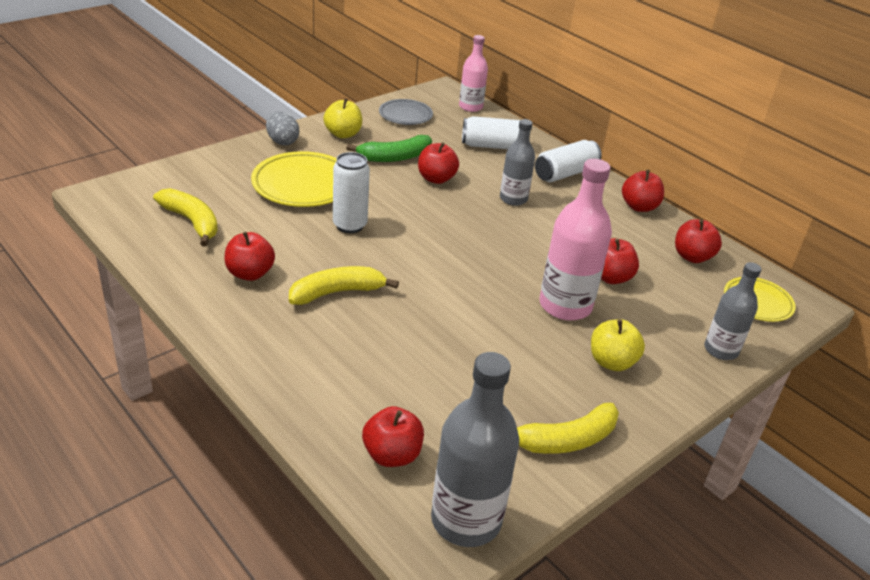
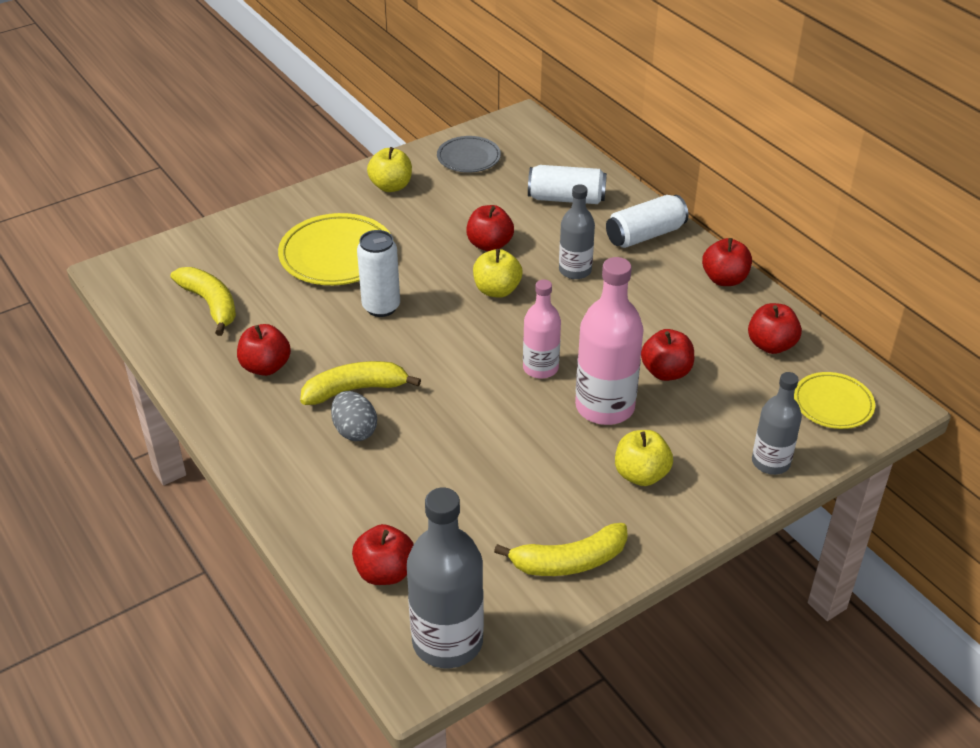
camera: 10 degrees right, 5 degrees up
grey egg [266,111,299,146] -> grey egg moved to [331,391,377,441]
green banana [346,135,432,162] -> none
pink bottle [459,35,488,112] -> pink bottle moved to [523,279,561,379]
none -> yellow apple [473,249,523,298]

